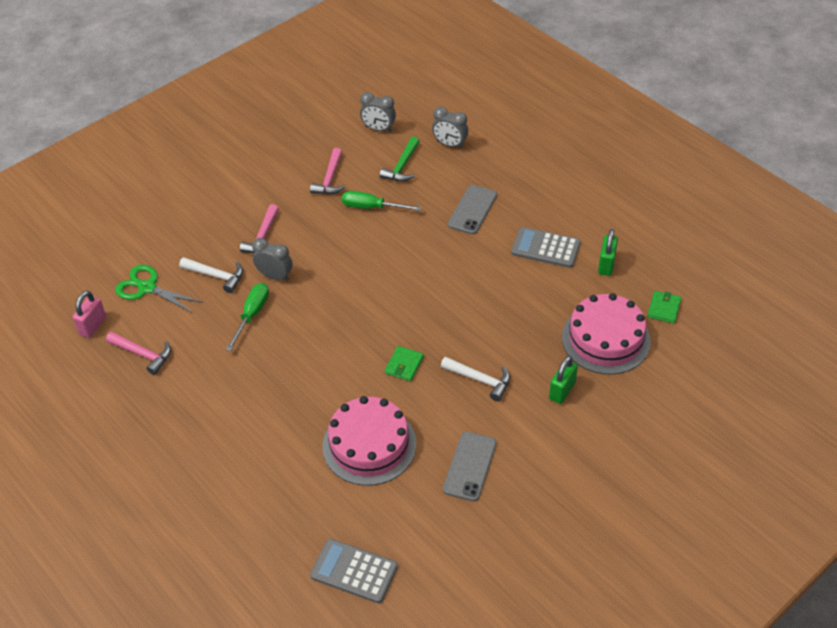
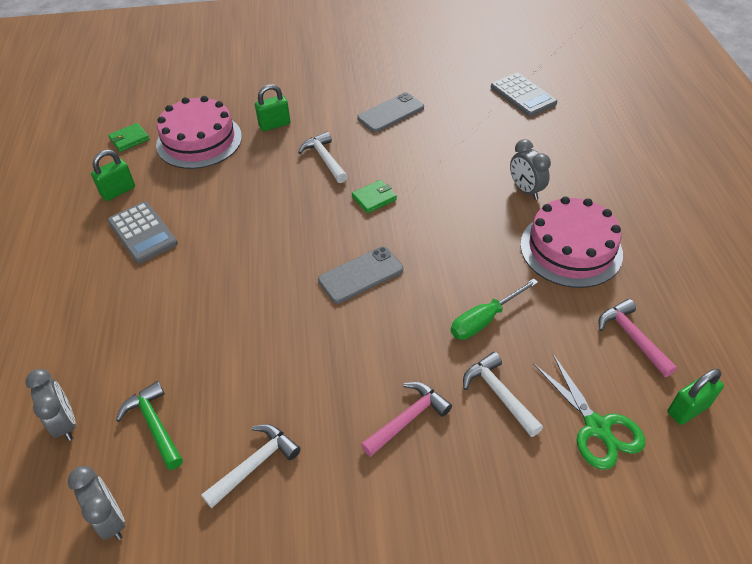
camera: 145 degrees left, 0 degrees up
pink padlock [73,291,106,338] -> green padlock [667,369,724,425]
grey clock [252,238,293,281] -> grey clock moved to [510,139,551,200]
pink hammer [310,148,346,195] -> white hammer [201,424,301,508]
pink cake [322,396,416,486] -> pink cake moved to [520,196,623,288]
green screwdriver [342,191,421,211] -> none
green hammer [380,137,420,182] -> green hammer turned 90 degrees counterclockwise [116,381,183,470]
grey phone [448,185,497,234] -> grey phone moved to [318,246,403,304]

